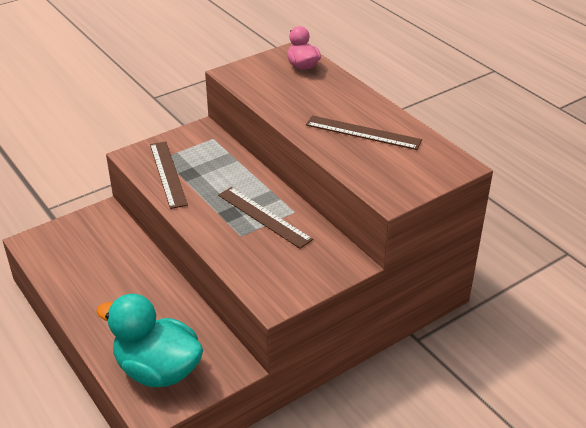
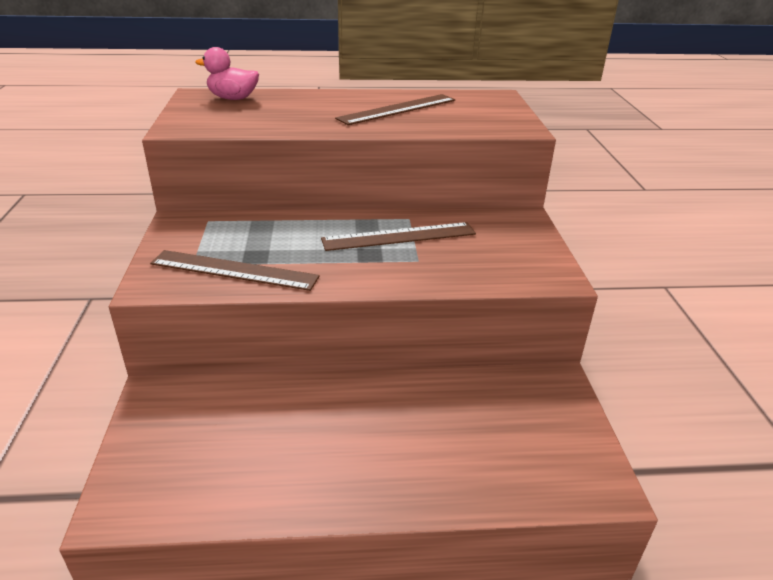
camera: 60 degrees left, 5 degrees down
turquoise duck [96,294,203,387] -> none

